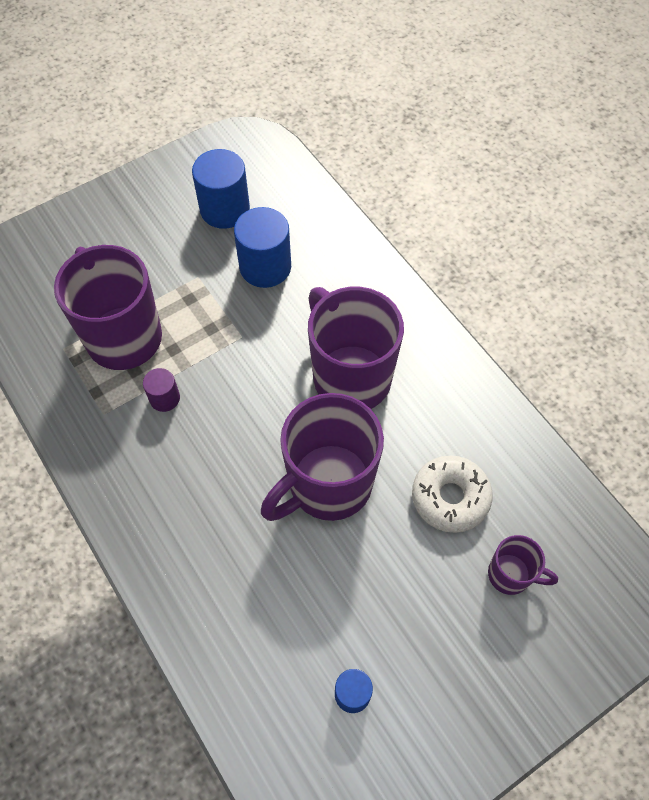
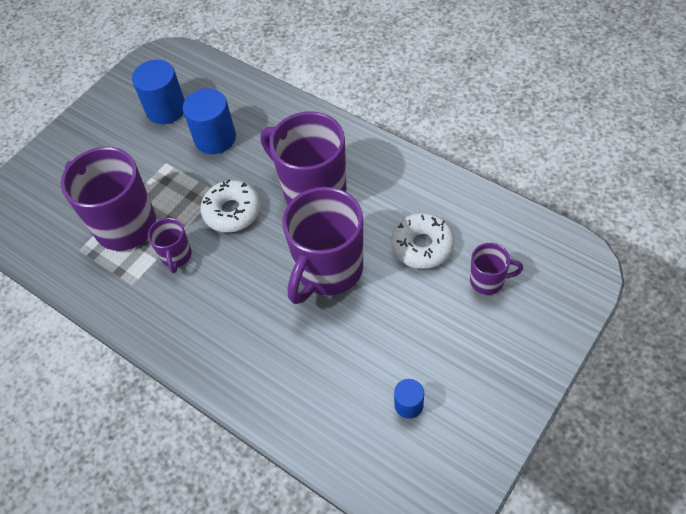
camera: 15 degrees left, 5 degrees down
purple cylinder [143,368,180,412] -> purple mug [148,218,192,273]
none -> white donut [200,179,260,233]

